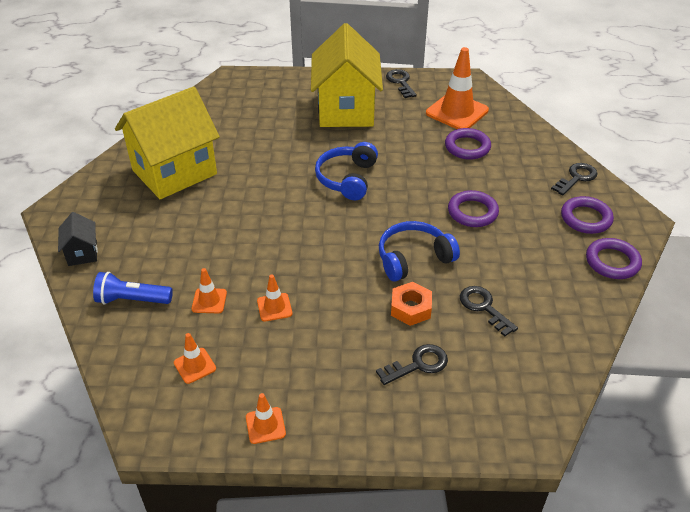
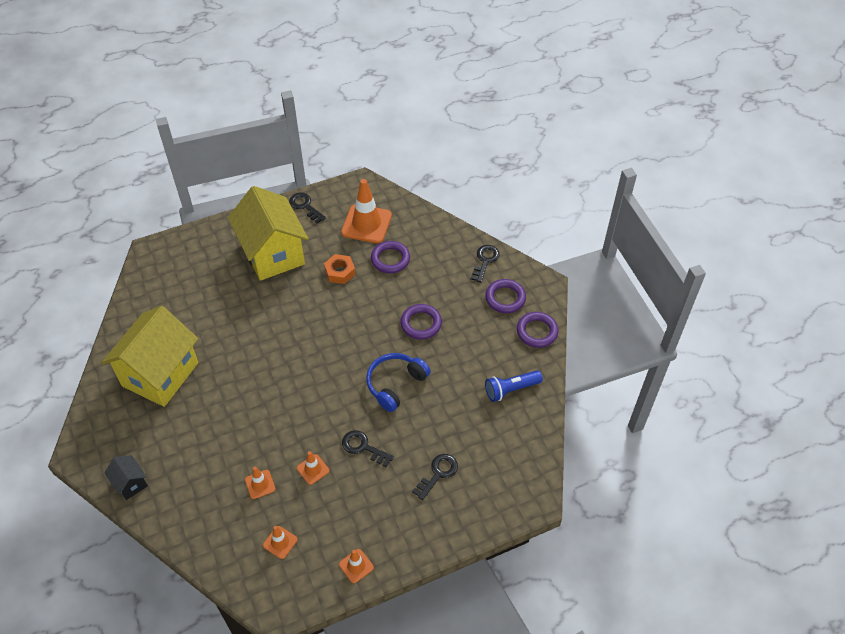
camera: 25 degrees left, 10 degrees up
blue flashlight [93,272,173,305] -> blue flashlight moved to [485,370,543,402]
blue headphones [315,142,378,200] -> none
orange nut [391,282,432,326] -> orange nut moved to [324,254,356,284]
black key [460,286,518,337] -> black key moved to [342,430,394,467]

